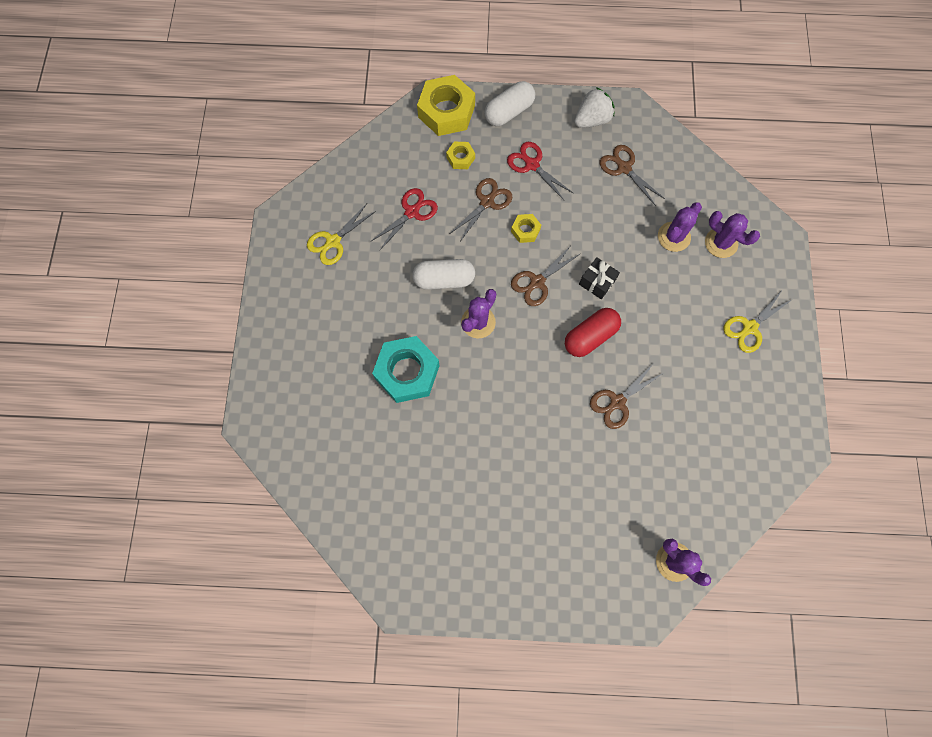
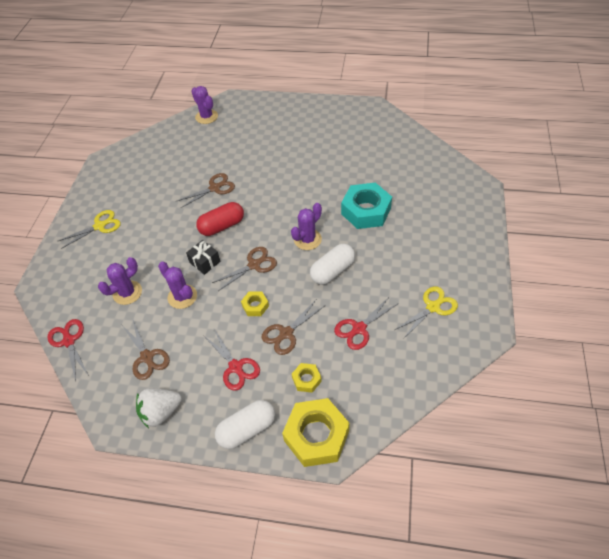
camera: 170 degrees left, 20 degrees down
white capsule [412,259,475,290] -> white capsule turned 45 degrees counterclockwise [310,244,355,285]
purple cactus [705,211,760,258] -> purple cactus moved to [158,261,197,309]
none -> red scissors [47,319,89,381]

